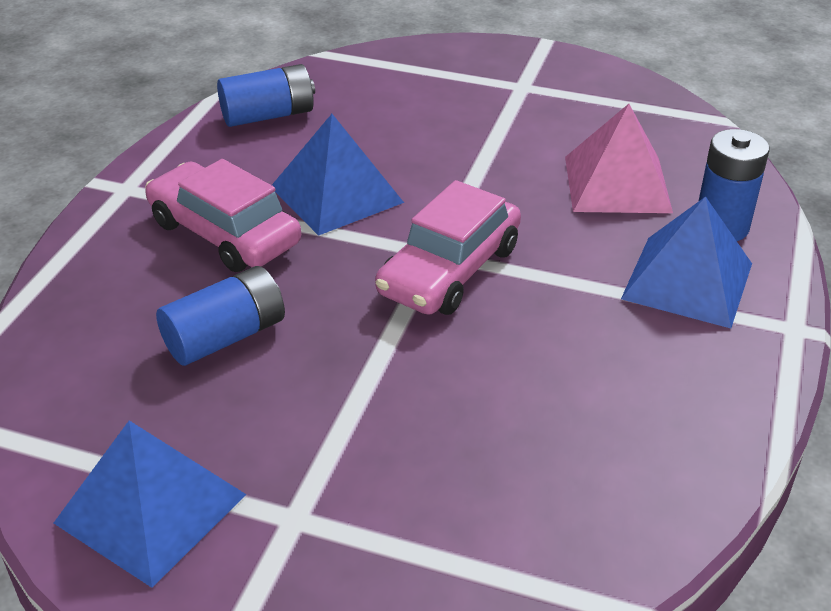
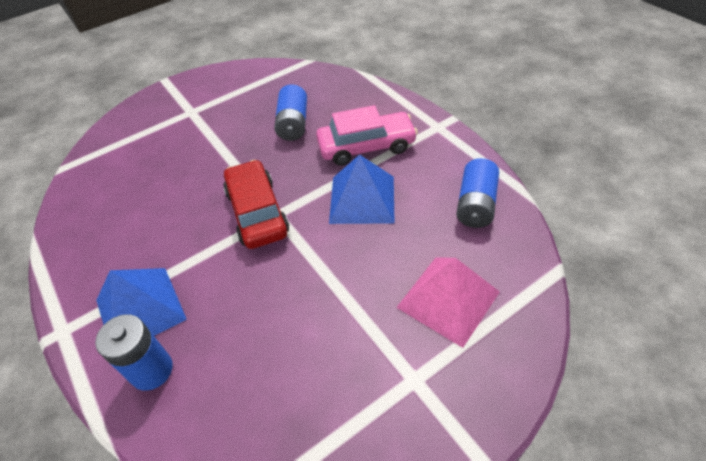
camera: 130 degrees right, 10 degrees up
blue pyramid [54,421,247,588] -> none
pink car [375,180,521,315] -> red car [223,160,289,249]
pink pyramid [565,104,673,213] -> pink pyramid moved to [396,257,500,348]

